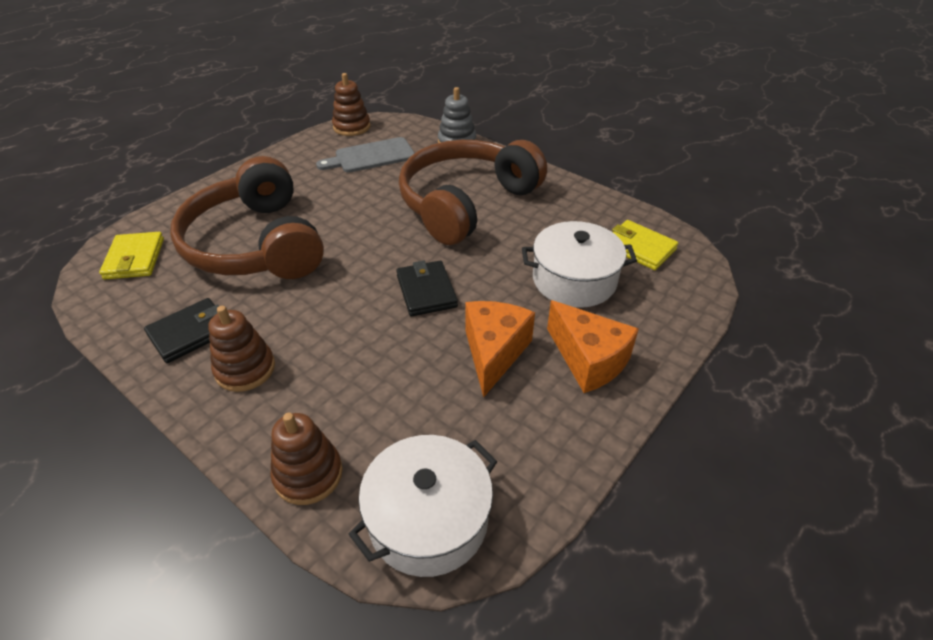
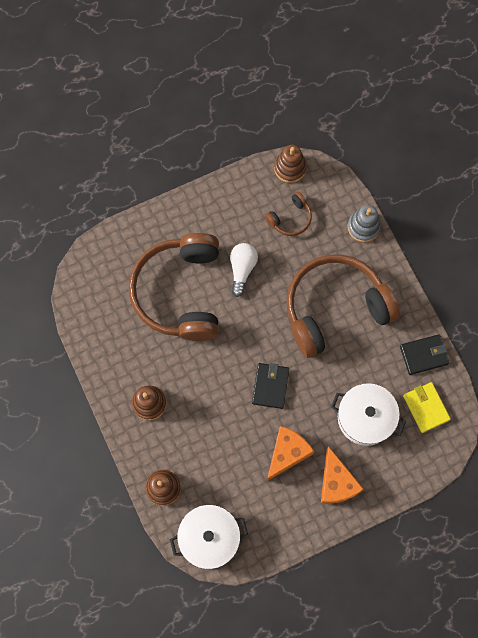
camera: 25 degrees right, 30 degrees up
yellow wallet [99,232,164,279] -> none
black wallet [144,298,219,363] -> black wallet moved to [400,334,449,375]
grey cutting board [316,137,415,173] -> brown headphones [265,192,312,236]
none -> white light bulb [230,243,258,297]

